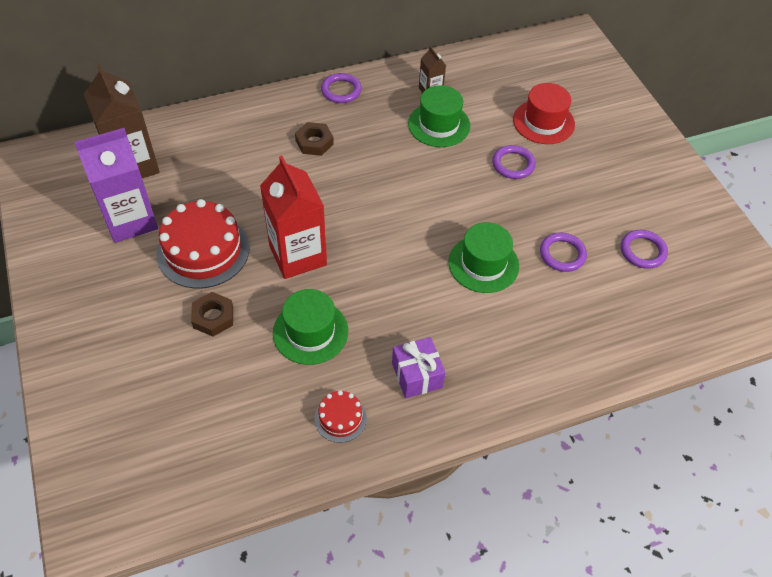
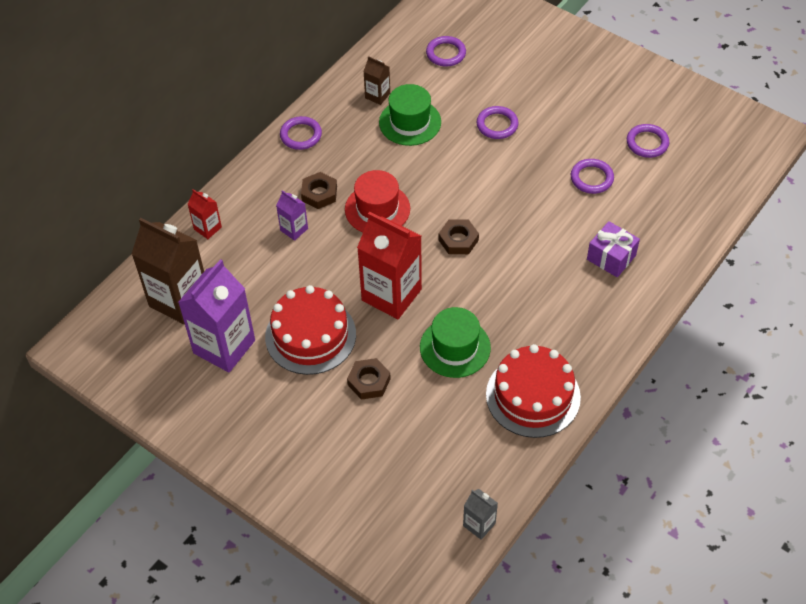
camera: 30 degrees left, 0 degrees up
red cake [315,390,367,443] -> red cake [486,344,581,438], size x2.00
purple gift [392,337,446,398] -> purple gift moved to [587,221,640,277]
green hat [448,222,519,293] -> none
red hat [513,83,575,144] -> red hat moved to [345,170,410,232]
none -> red carton [188,189,222,239]
none -> purple carton [276,190,308,241]
none -> purple ring [426,36,466,67]
none -> brown nut [438,220,479,254]
none -> grey carton [463,489,498,540]

